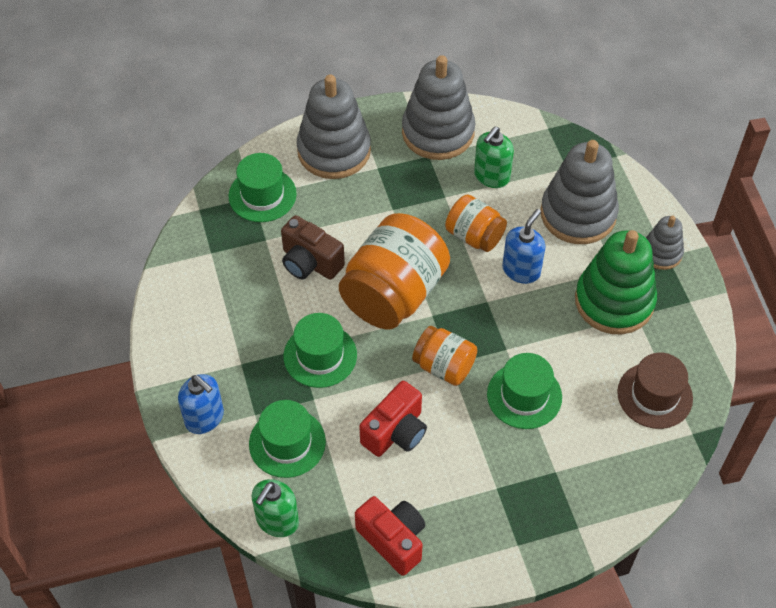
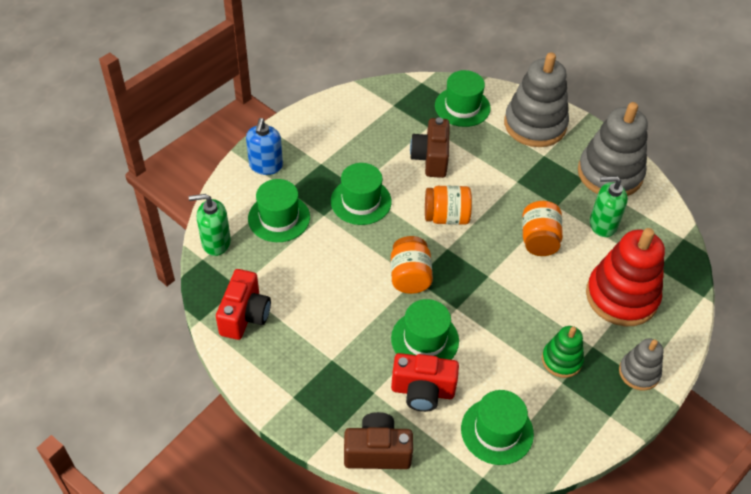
camera: 55 degrees right, 5 degrees down
orange jar [339,213,450,330] -> orange jar [425,186,472,225], size x0.55
red camera [359,381,427,457] -> red camera moved to [391,353,459,412]
blue soap dispenser [502,209,545,284] -> none
grey stacking toy [541,140,619,244] -> red stacking toy [586,228,665,326]
green stacking toy [575,230,657,334] -> green stacking toy [542,326,584,378], size x0.53
brown hat [617,352,693,429] -> green hat [461,390,534,465]
none -> brown camera [344,412,413,469]

